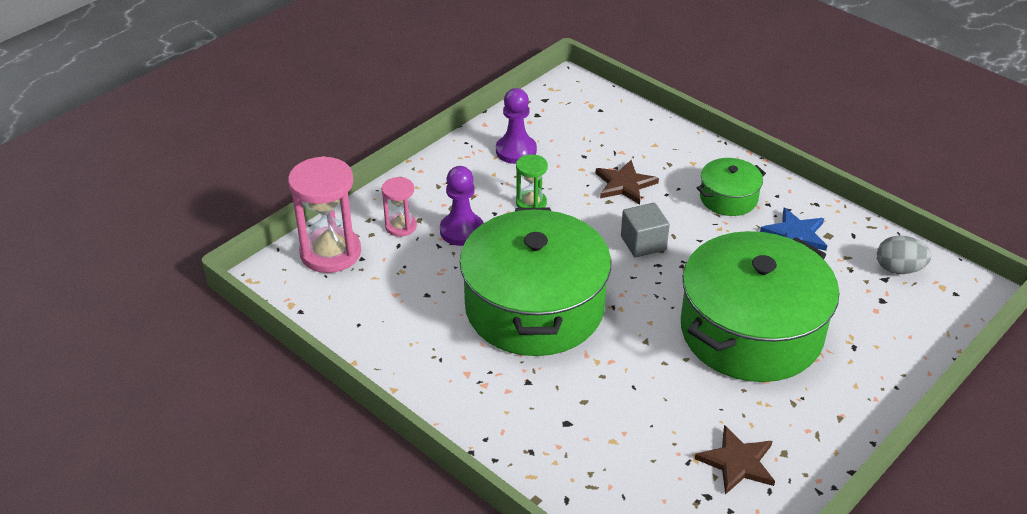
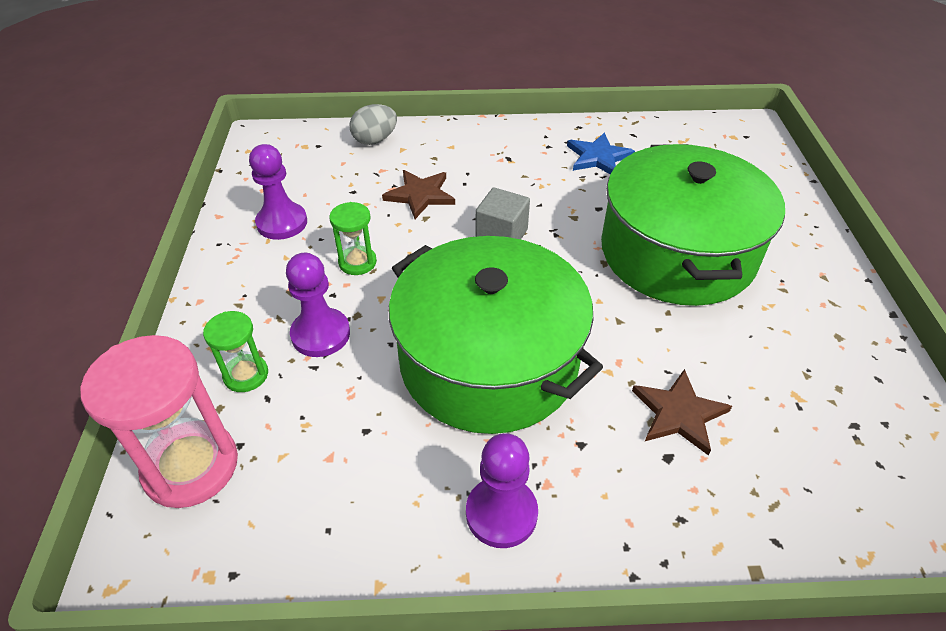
camera: 45 degrees left, 5 degrees up
pink hourglass [382,177,417,237] -> green hourglass [203,311,268,392]
brown star [695,425,775,495] -> brown star moved to [632,369,732,456]
green pot [697,158,766,216] -> none
grey egg [877,236,931,274] -> grey egg moved to [350,104,397,145]
none -> purple pawn [466,433,538,548]

